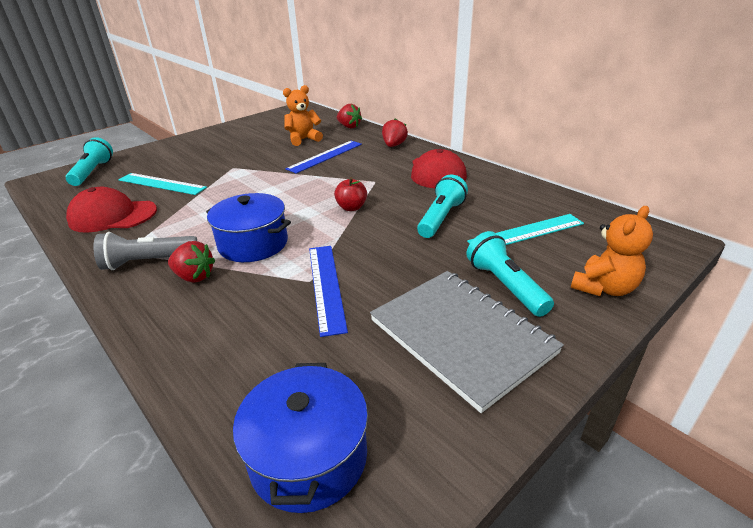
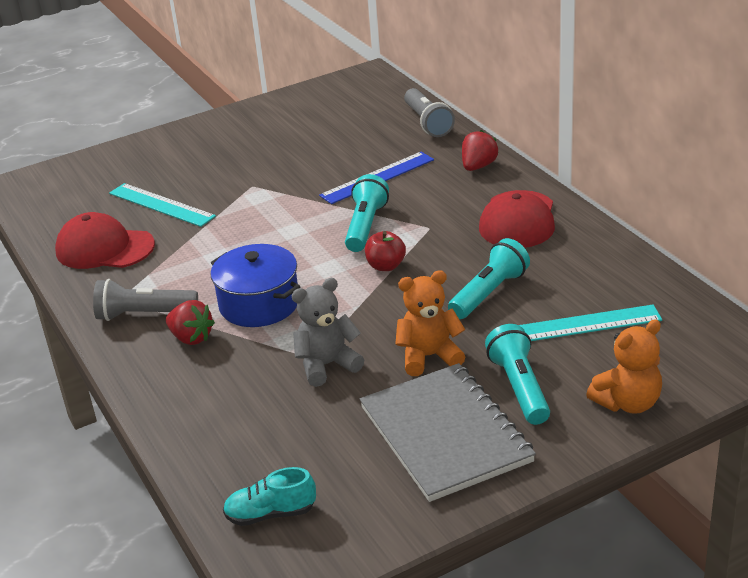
camera: 15 degrees right, 0 degrees up
turquoise flashlight [66,137,113,186] -> turquoise flashlight moved to [345,174,389,252]
blue pot [233,363,368,513] -> turquoise shoe [223,467,316,526]
orange teddy bear [283,85,323,146] -> orange teddy bear moved to [395,270,465,376]
blue ruler [309,246,348,337] -> grey teddy bear [292,278,364,387]
red strawberry [337,104,362,128] -> grey flashlight [404,88,455,137]

